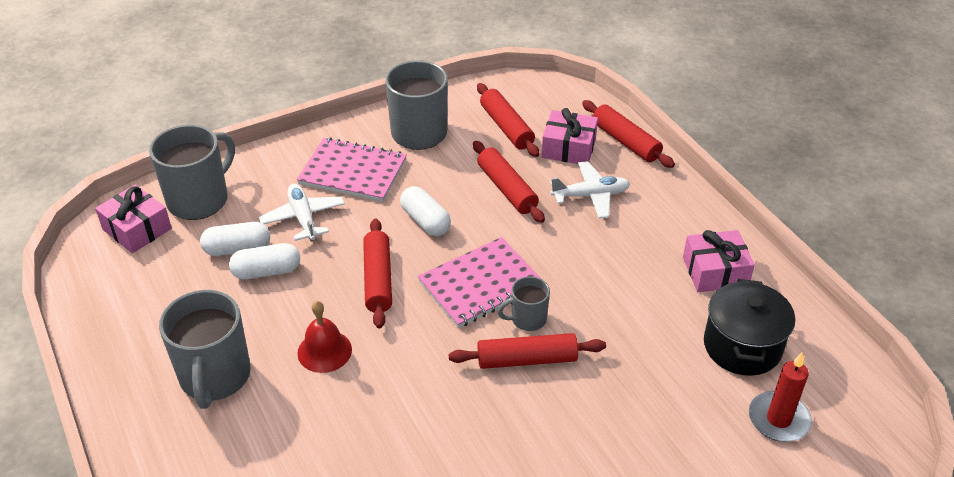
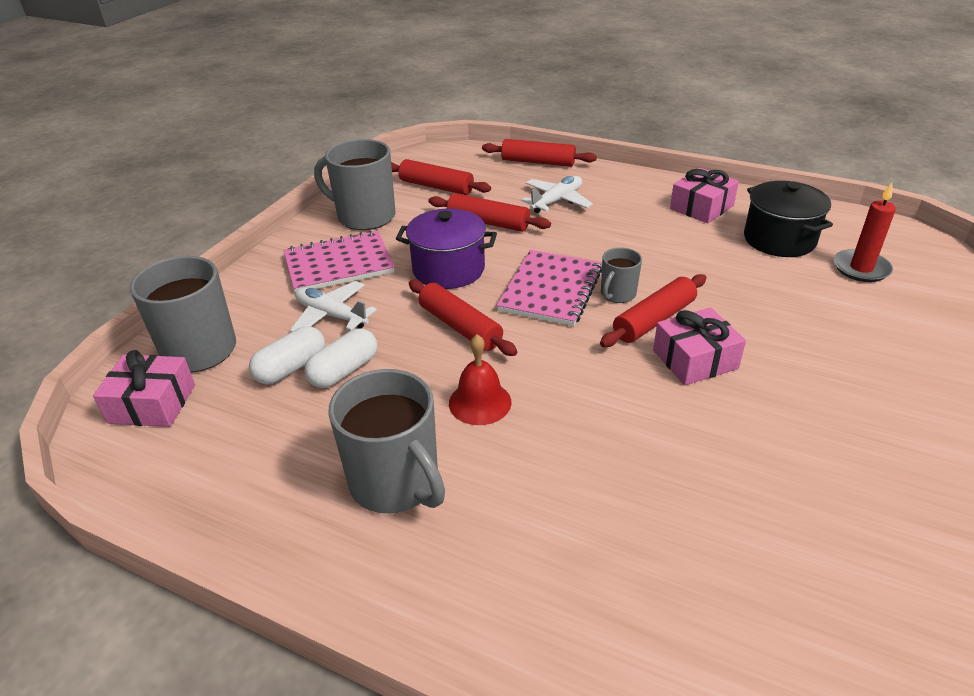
camera: 35 degrees left, 5 degrees down
white capsule [400,186,451,236] -> purple pot [396,209,497,289]
pink gift [541,108,598,164] -> pink gift moved to [653,307,746,385]

